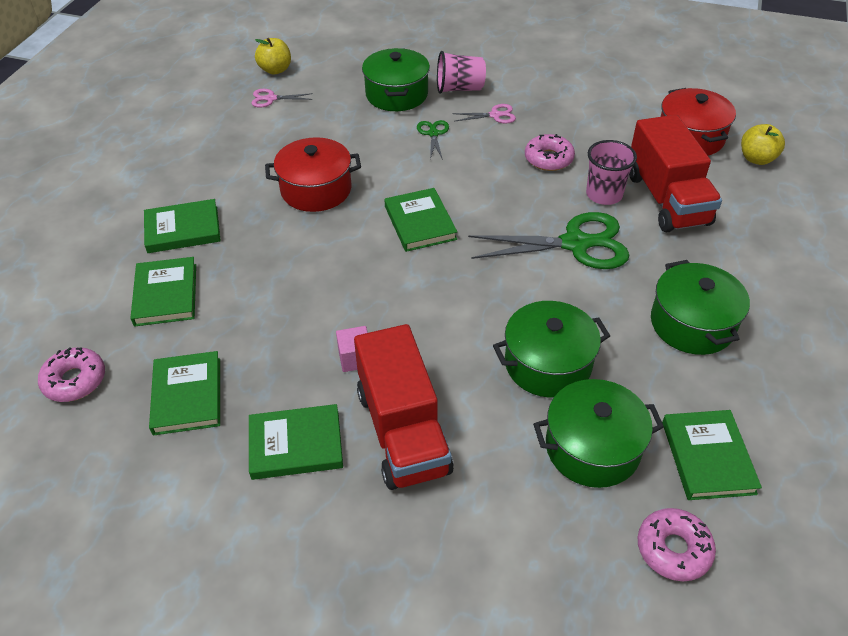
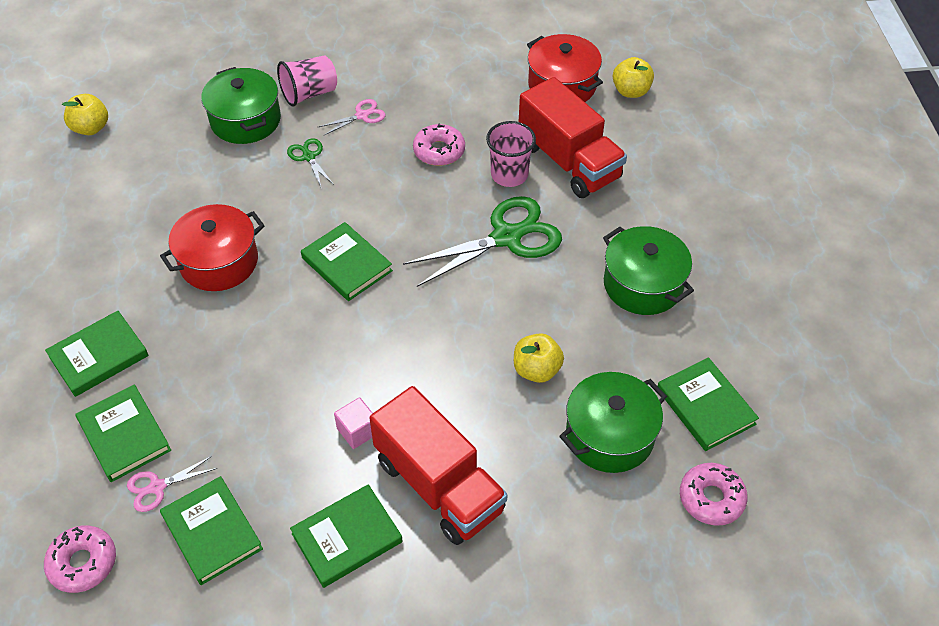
camera: 25 degrees left, 5 degrees up
pink scissors [251,89,313,107] -> pink scissors moved to [127,456,217,512]
green pot [493,301,610,398] -> yellow apple [514,333,564,383]

